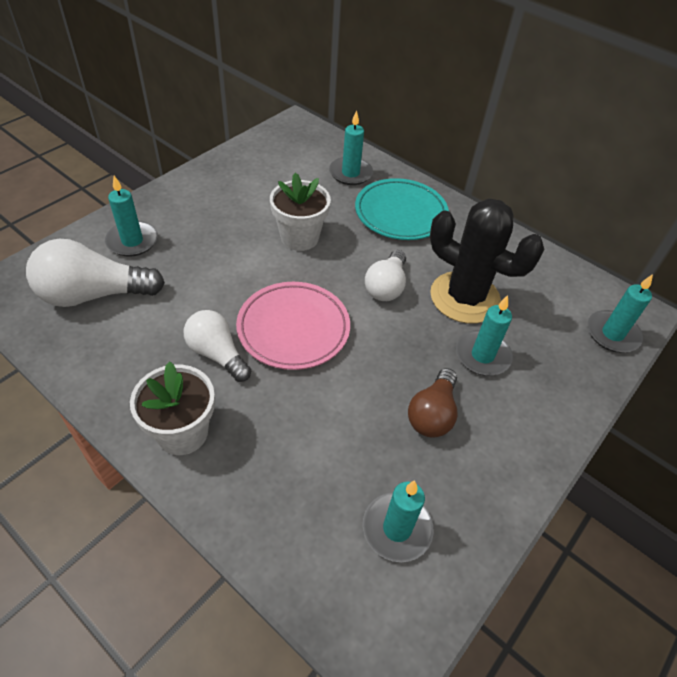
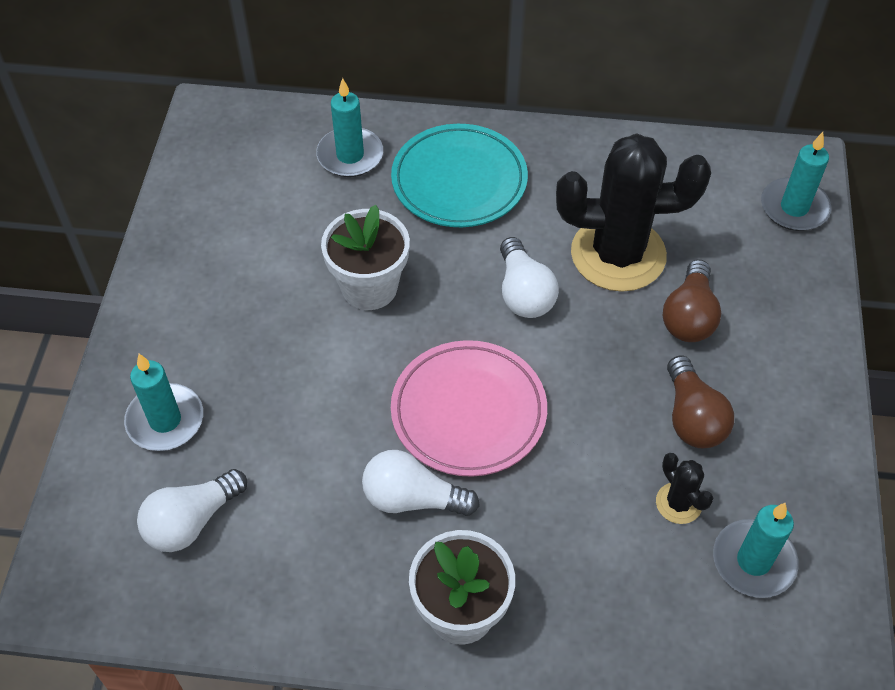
camera: 30 degrees left, 5 degrees up
white light bulb [26,239,165,307] -> white light bulb [137,469,247,552], size x0.65
turquoise candle [456,295,513,376] -> brown light bulb [663,260,721,342]
none -> black cactus [656,453,713,524]

